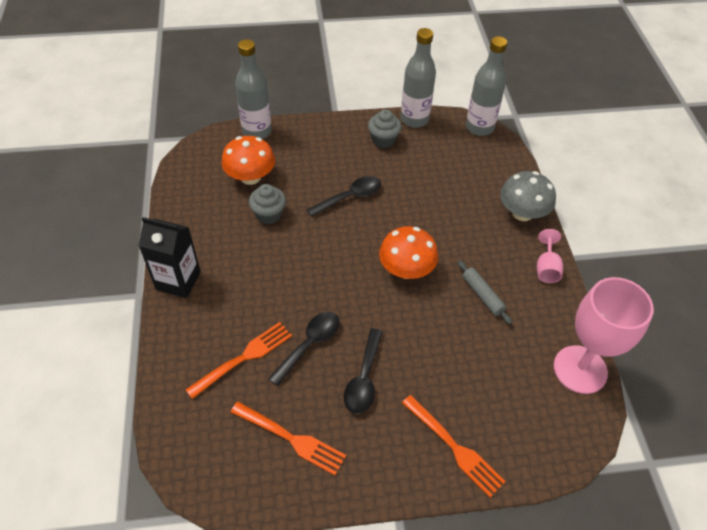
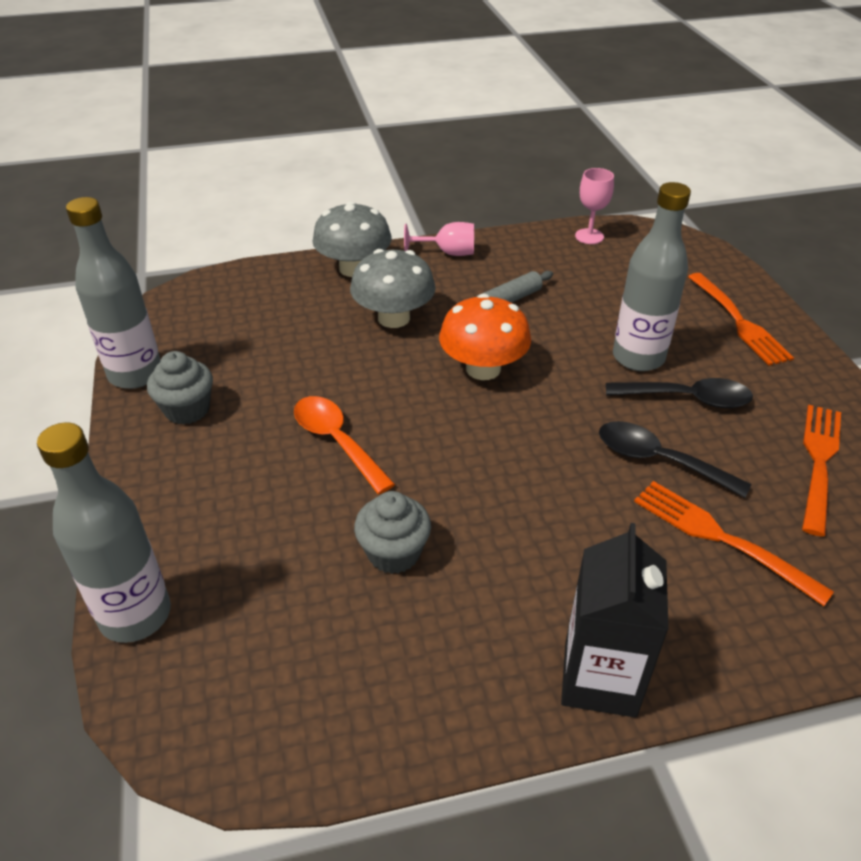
camera: 95 degrees left, 10 degrees down
orange mushroom [222,136,275,185] -> none
black spoon [307,176,381,217] -> orange spoon [294,396,395,494]
orange fork [402,395,506,497] -> orange fork turned 120 degrees clockwise [688,273,794,366]
grey bottle [466,36,507,136] -> grey bottle moved to [613,182,691,371]
pink goblet [554,277,654,394] -> pink goblet [575,168,614,244], size x0.47
none -> grey mushroom [350,249,436,328]

